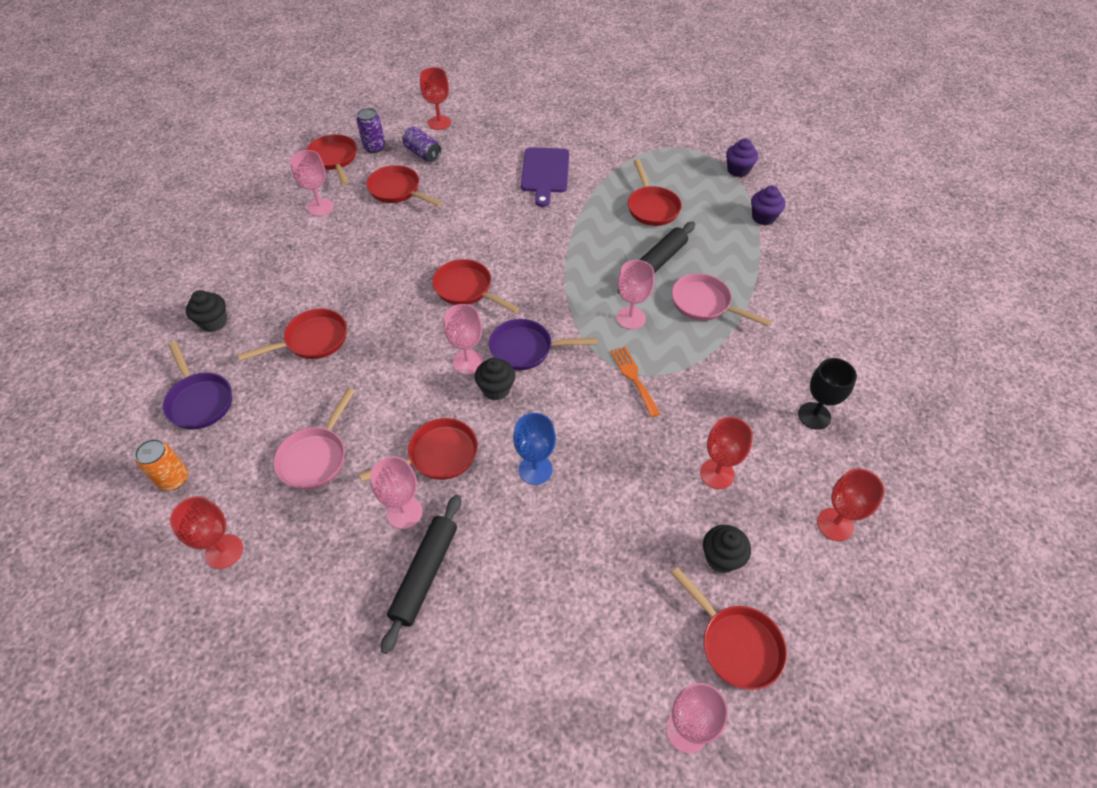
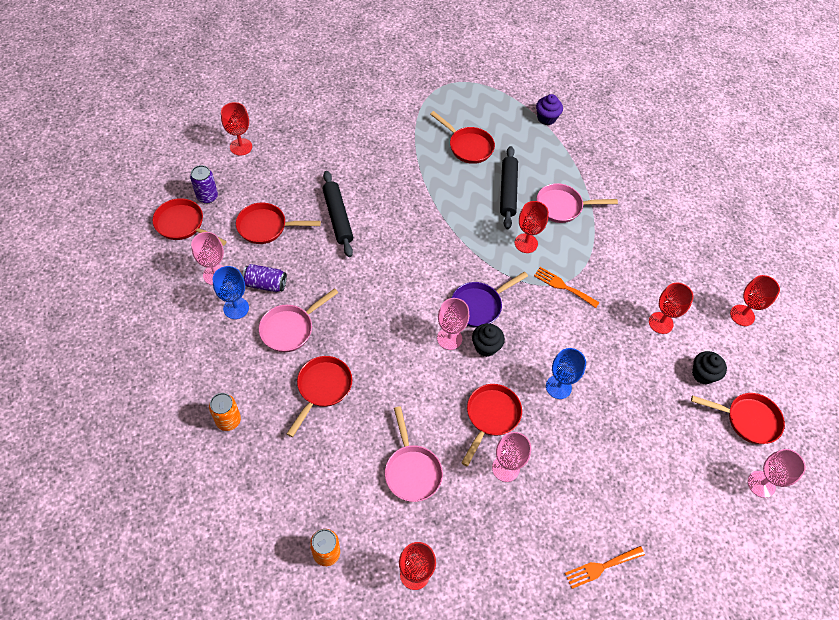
camera: 40 degrees left, 5 degrees up
purple pan [163,342,232,430] -> none
black cupcake [186,290,227,332] -> orange can [209,393,241,431]
black rolling pin [381,495,461,654] -> black rolling pin moved to [323,171,353,257]
purple can [402,127,441,162] -> purple can moved to [242,264,287,292]
red pan [432,259,519,313] -> none
purple cutting board [521,147,569,207] -> none
pink goblet [616,260,655,330] -> red goblet [515,201,549,253]
purple cupcake [726,138,758,177] -> none
black goblet [798,358,857,430] -> none
none -> blue goblet [213,266,249,319]
none -> pink pan [259,288,338,352]
none -> orange fork [565,546,645,589]

